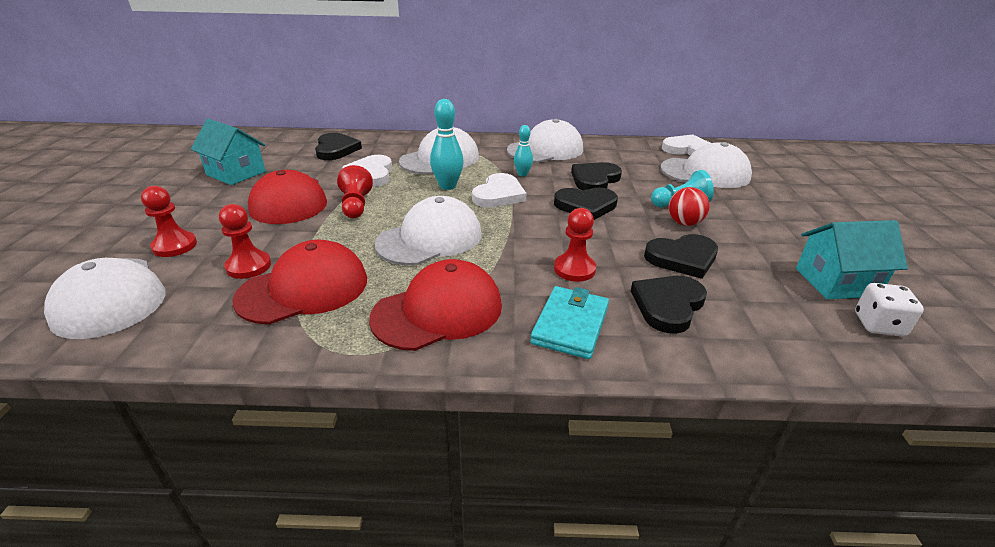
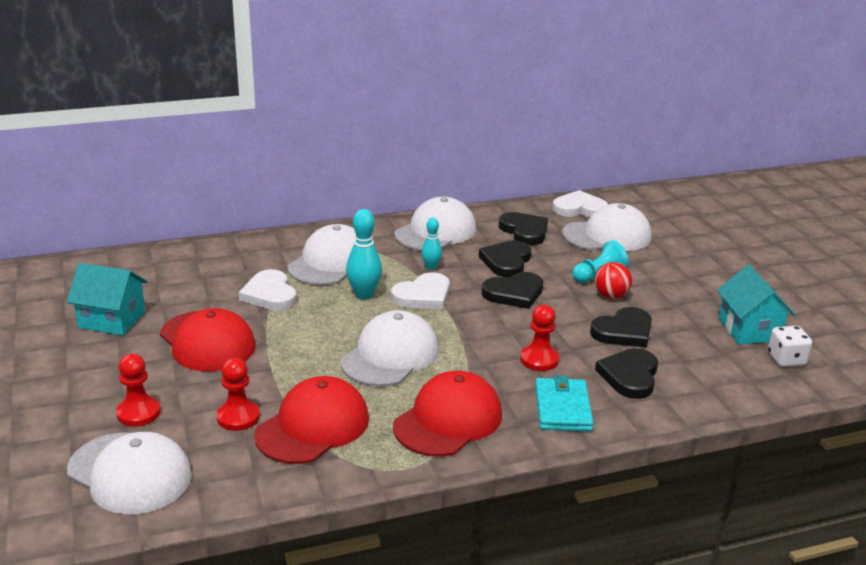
camera: 20 degrees left, 5 degrees down
black heart [315,133,362,160] -> black heart moved to [499,212,548,245]
red pawn [337,165,373,218] -> none
white heart [472,173,527,208] -> white heart turned 45 degrees clockwise [391,272,450,309]
turquoise house [796,220,908,299] -> turquoise house turned 75 degrees counterclockwise [717,265,795,344]

